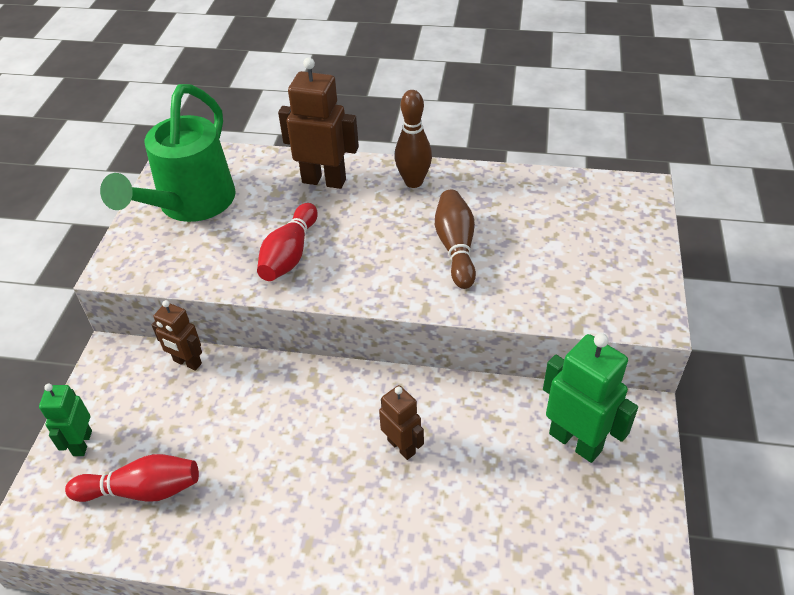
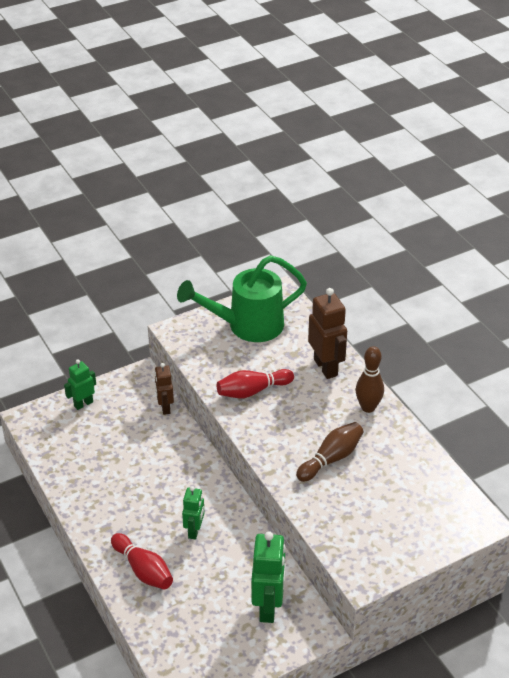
camera: 50 degrees right, 5 degrees down
red bowling pin [65,454,199,502] -> red bowling pin moved to [111,533,173,590]
brown robot [379,385,424,460] -> green robot [182,486,205,540]

